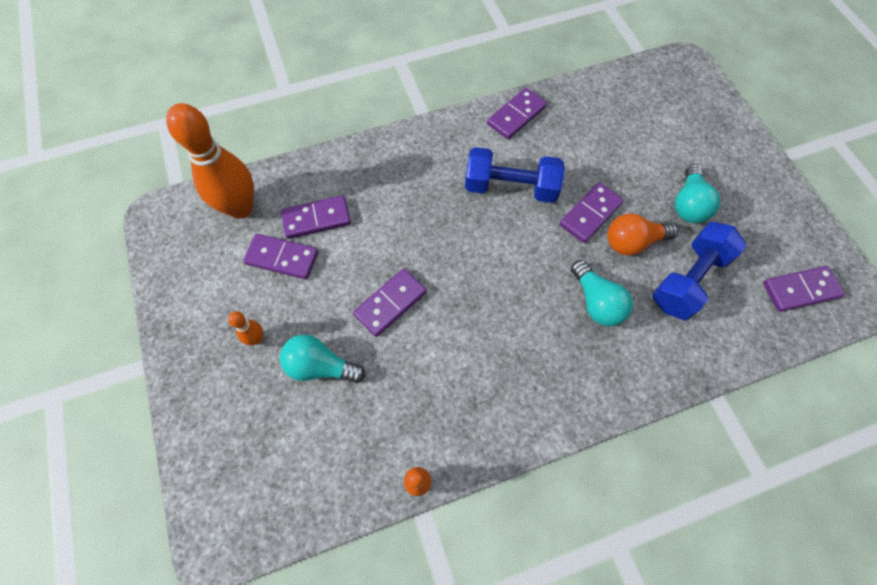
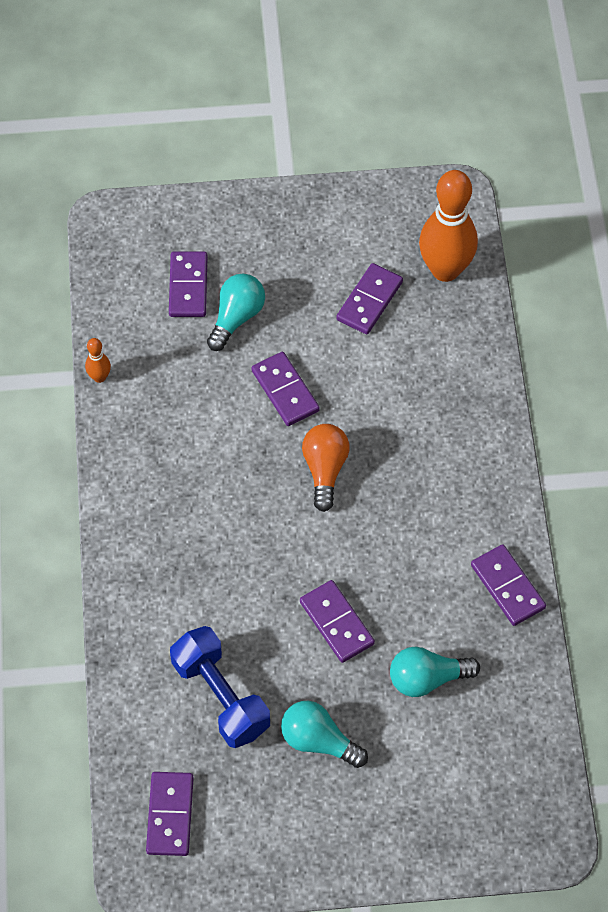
camera: 105 degrees right, 5 degrees down
orange bowling pin [228,311,263,345] -> none
purple domino [281,195,351,239] -> purple domino moved to [169,251,207,317]
blue dumbbell [465,147,565,203] -> none
turquoise light bulb [571,260,633,326] -> turquoise light bulb moved to [390,647,480,697]
orange light bulb [607,213,678,255] -> orange light bulb moved to [302,424,350,512]

